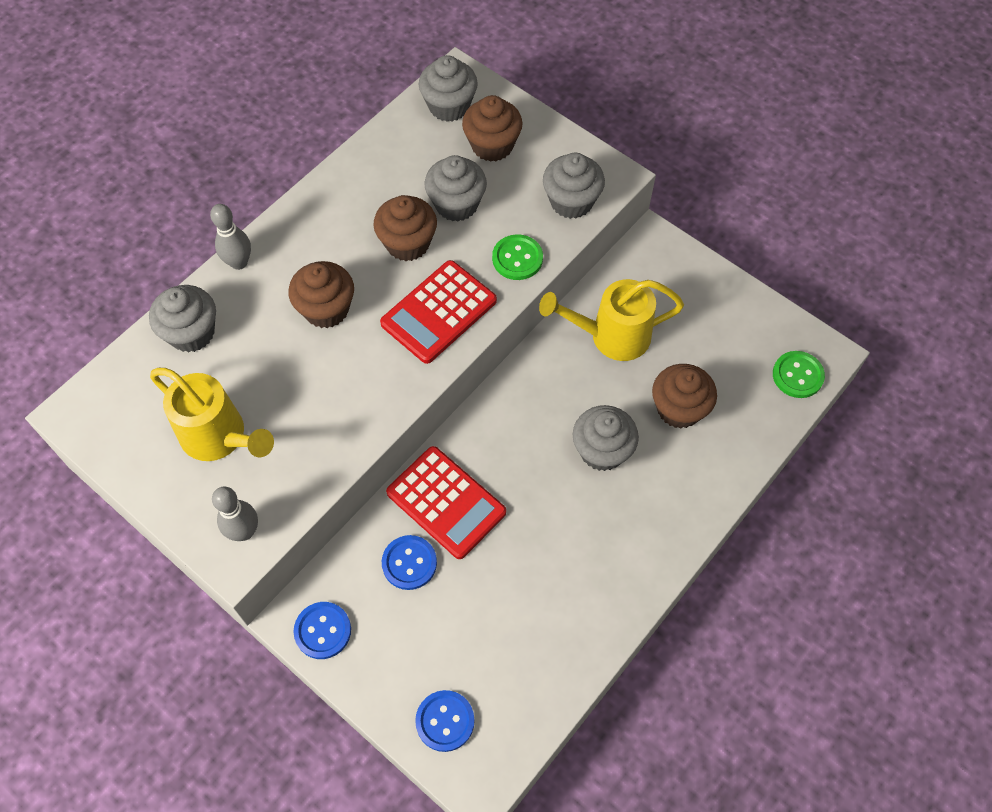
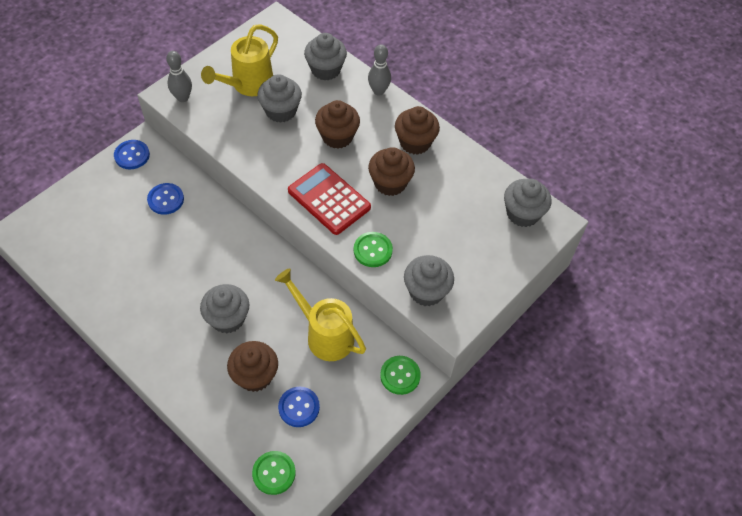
camera: 90 degrees right, 5 degrees down
red calculator [386,446,506,559] -> none
blue button [415,690,475,752] -> blue button moved to [278,387,320,427]
grey cupcake [424,155,487,222] -> grey cupcake moved to [257,74,302,123]
brown cupcake [462,95,523,162] -> brown cupcake moved to [395,106,440,155]
yellow watering can [539,279,684,361] -> yellow watering can turned 45 degrees counterclockwise [275,268,366,361]
none -> green button [380,356,421,395]

